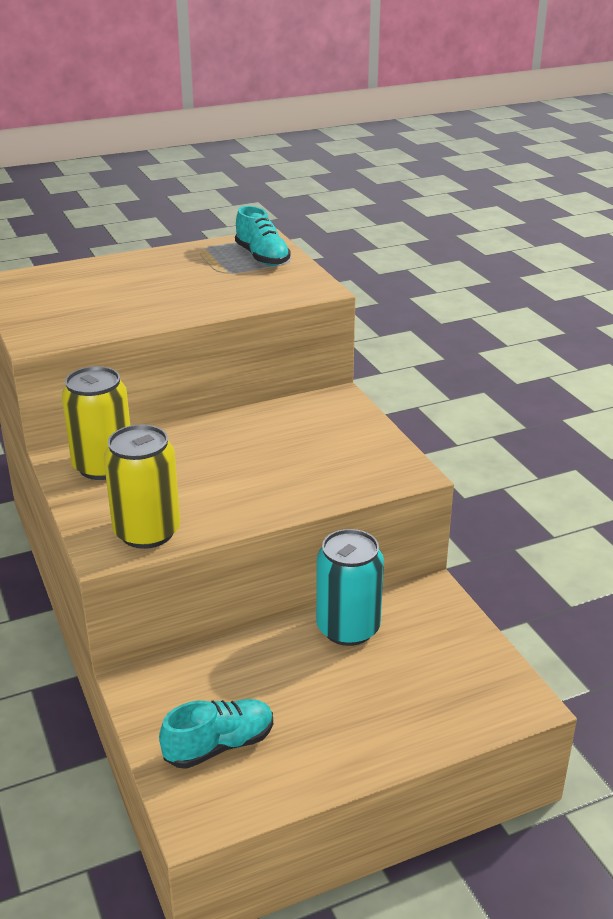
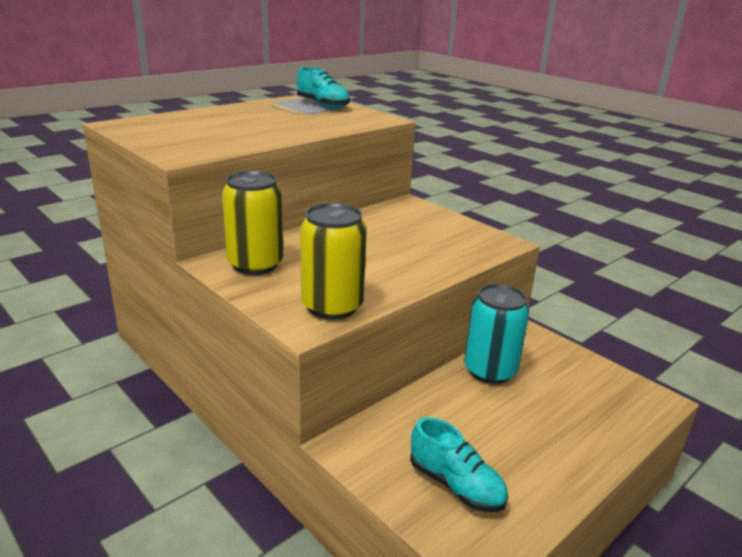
camera: 20 degrees left, 5 degrees down
turquoise shoe [159,699,273,769] -> turquoise shoe turned 90 degrees clockwise [410,417,508,512]

